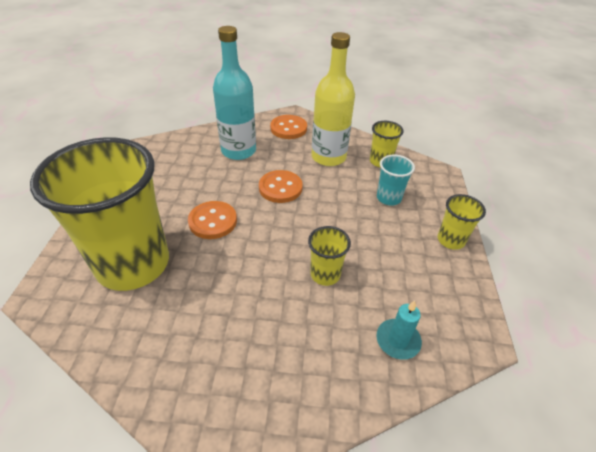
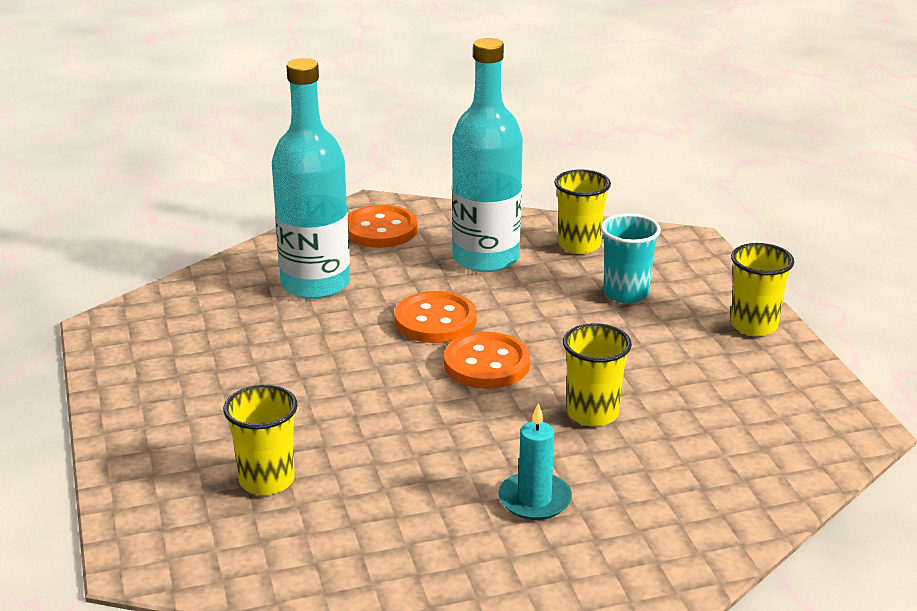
camera: 20 degrees left, 15 degrees down
yellow cup [30,137,169,291] -> yellow cup [223,385,298,495], size x0.42
orange button [188,201,237,239] -> orange button moved to [444,332,530,389]
yellow bottle [311,32,355,166] -> turquoise bottle [452,38,523,272]
turquoise candle [376,301,422,360] -> turquoise candle moved to [499,403,572,520]

